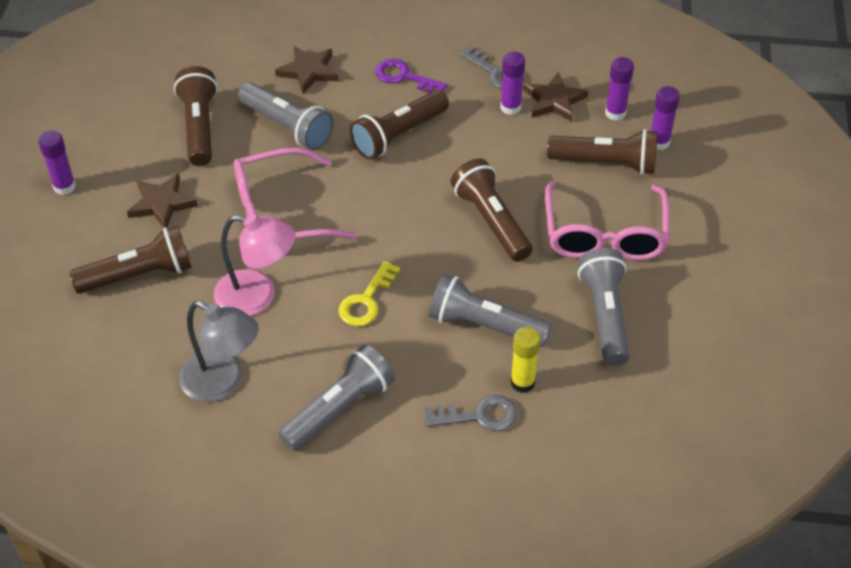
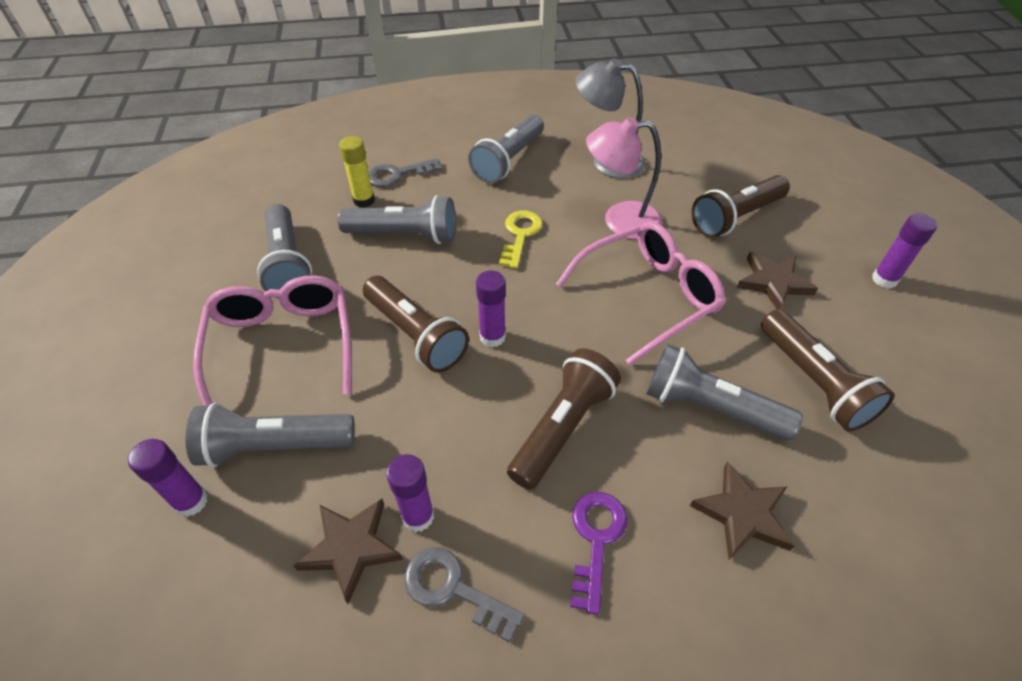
camera: 165 degrees right, 0 degrees up
purple key [375,59,447,93] -> purple key turned 90 degrees counterclockwise [570,492,627,615]
brown flashlight [547,129,657,175] -> grey flashlight [185,403,355,468]
purple glue stick [605,57,634,121] -> purple glue stick moved to [476,270,506,347]

